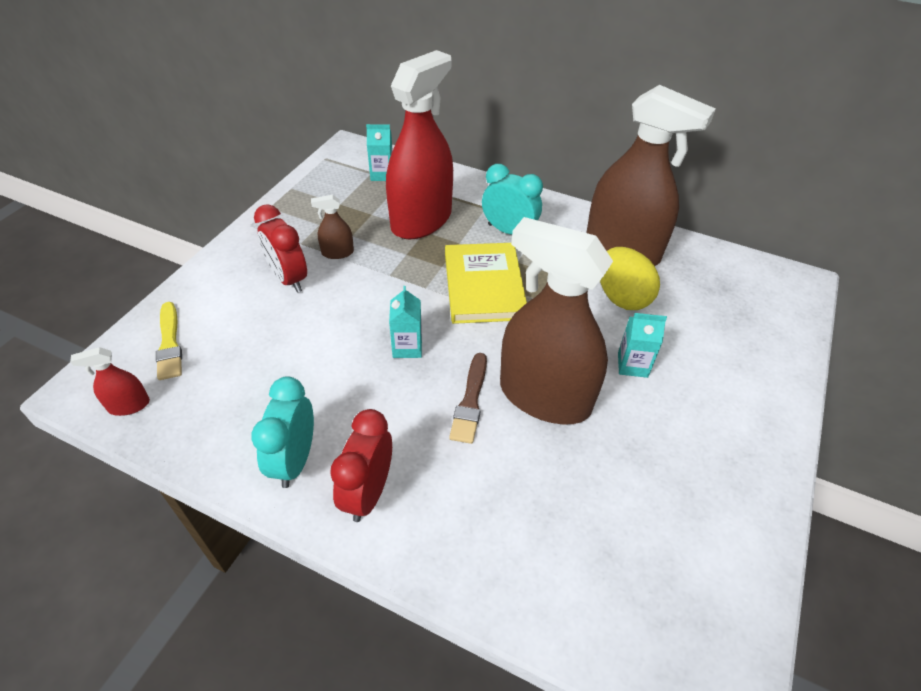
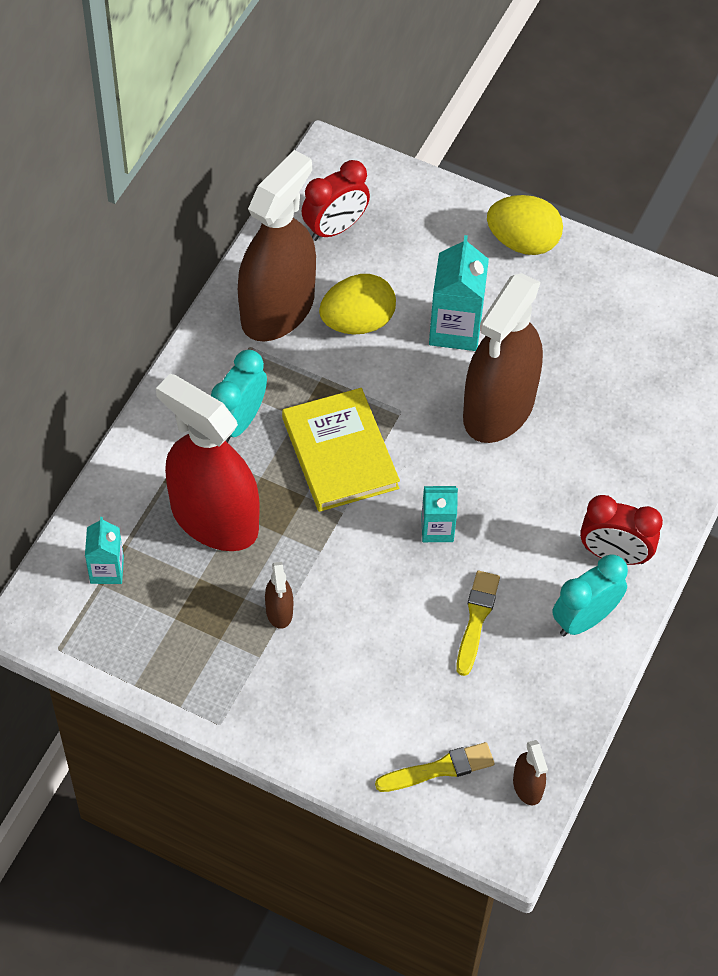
camera: 90 degrees left, 10 degrees up
red spray bottle [70,347,150,416] -> brown spray bottle [513,740,548,805]
turquoise clock [251,376,314,488] -> turquoise clock turned 135 degrees clockwise [552,554,628,636]
red clock [254,204,307,293] -> red clock moved to [301,160,370,241]
yellow book [445,243,527,324] -> yellow book turned 75 degrees clockwise [282,388,400,512]
brown brush [449,353,487,444] -> none
turquoise carton [618,313,667,378] -> turquoise carton [429,235,489,351], size x1.64
none -> yellow brush [456,571,500,676]
none -> yellow egg [487,195,563,255]

